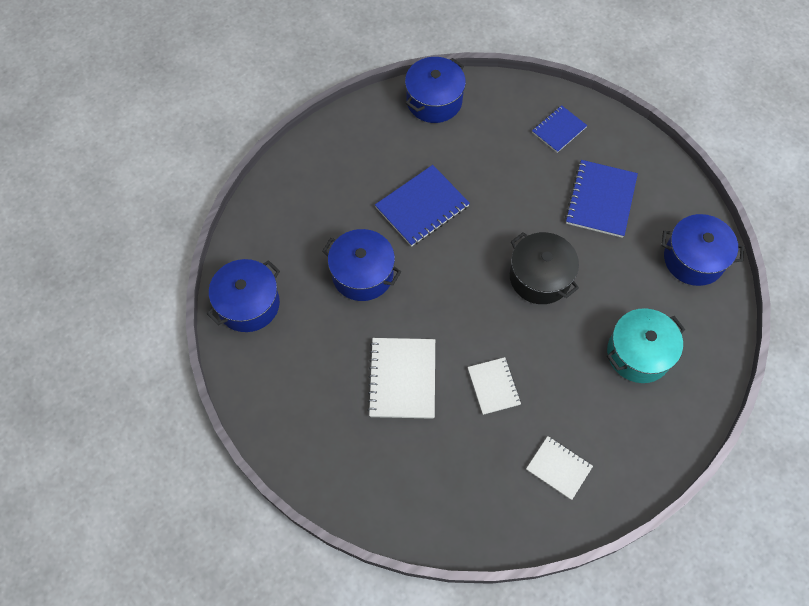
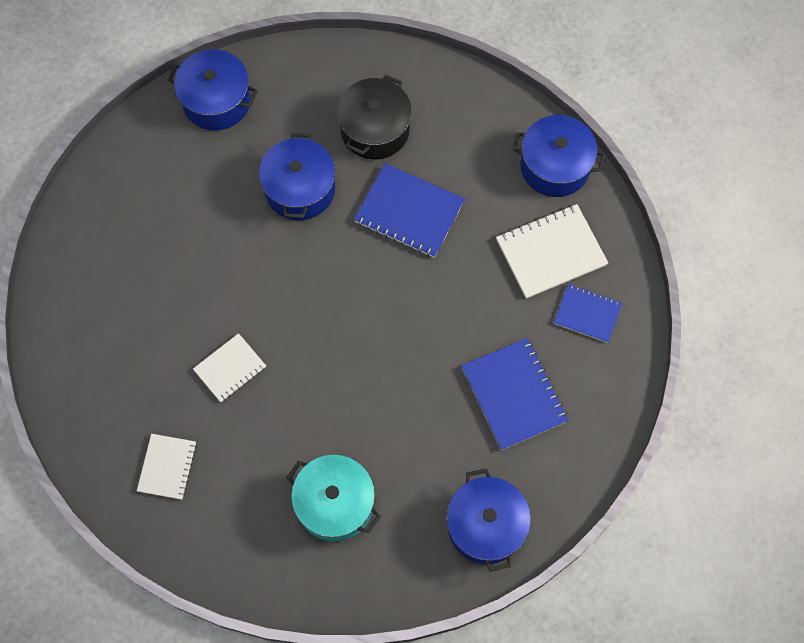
camera: 65 degrees right, 5 degrees up
white notebook [367,338,435,419] -> white notebook moved to [496,204,608,299]
black pot [510,232,579,304] -> black pot moved to [337,75,412,160]
blue notebook [565,160,638,238] -> blue notebook turned 75 degrees clockwise [462,338,568,450]

